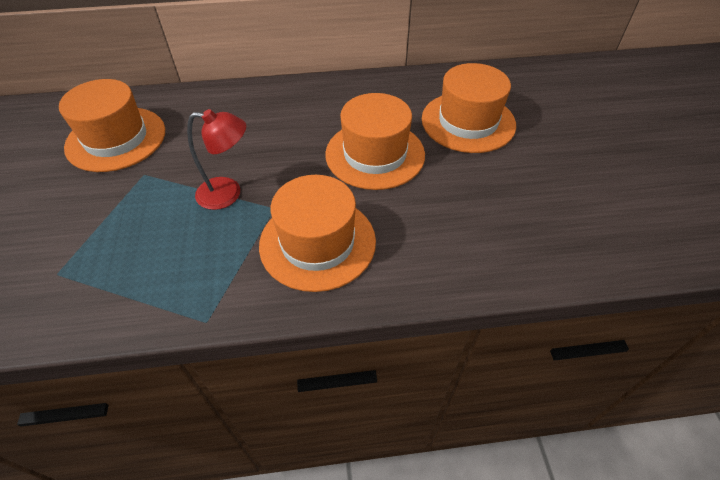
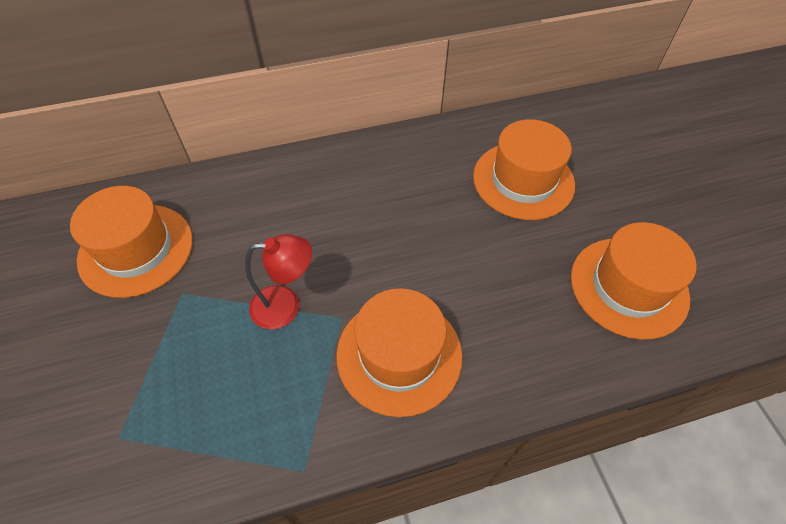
camera: 10 degrees left, 5 degrees up
orange hat [325,93,425,190] -> orange hat moved to [571,222,697,340]

